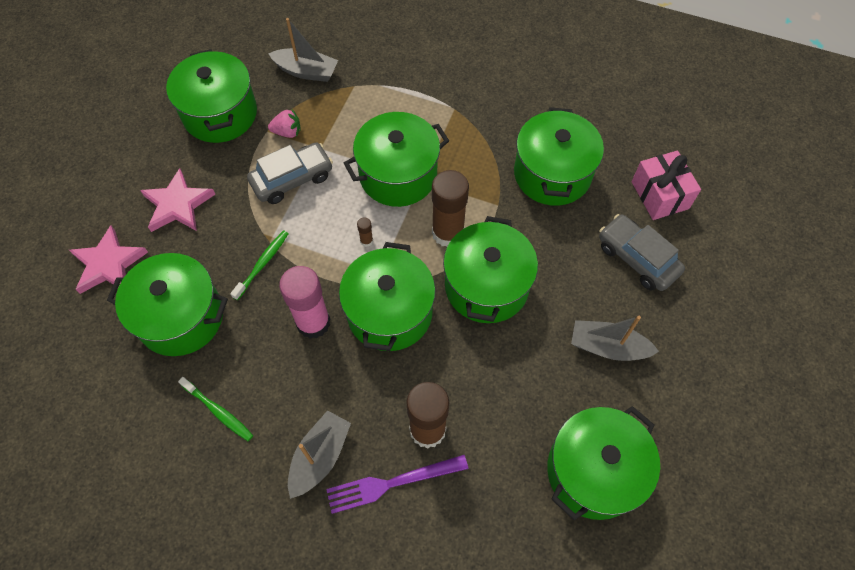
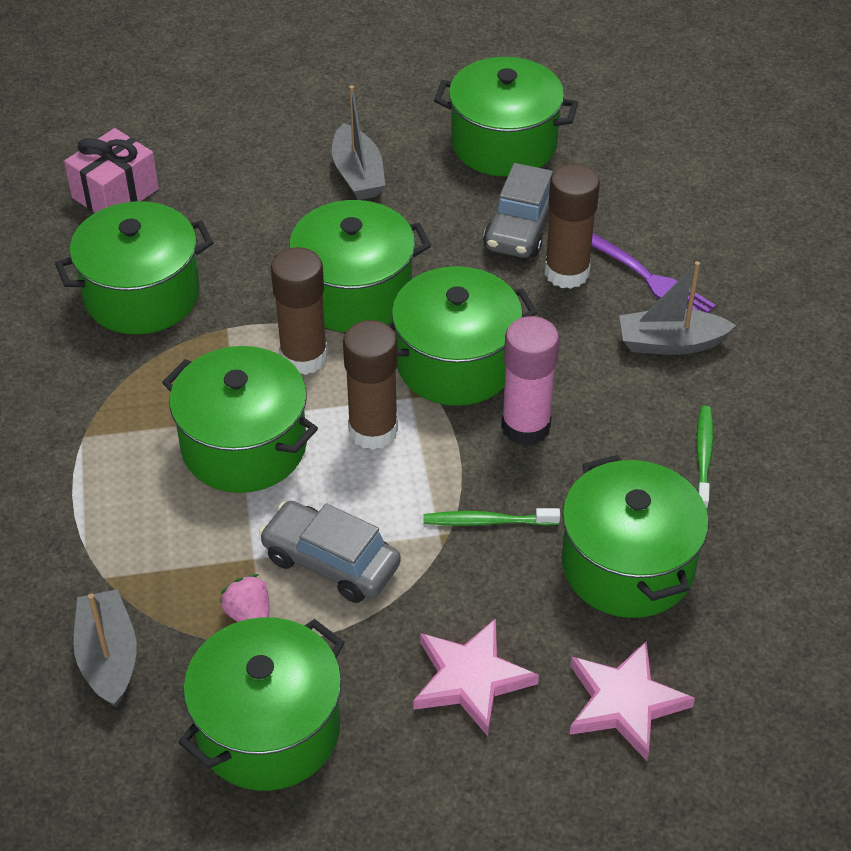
camera: 120 degrees left, 15 degrees down
brown glue stick [357,217,373,247] -> brown glue stick [343,320,398,450], size x2.47
grey car [599,214,685,291] -> grey car moved to [483,163,553,258]

